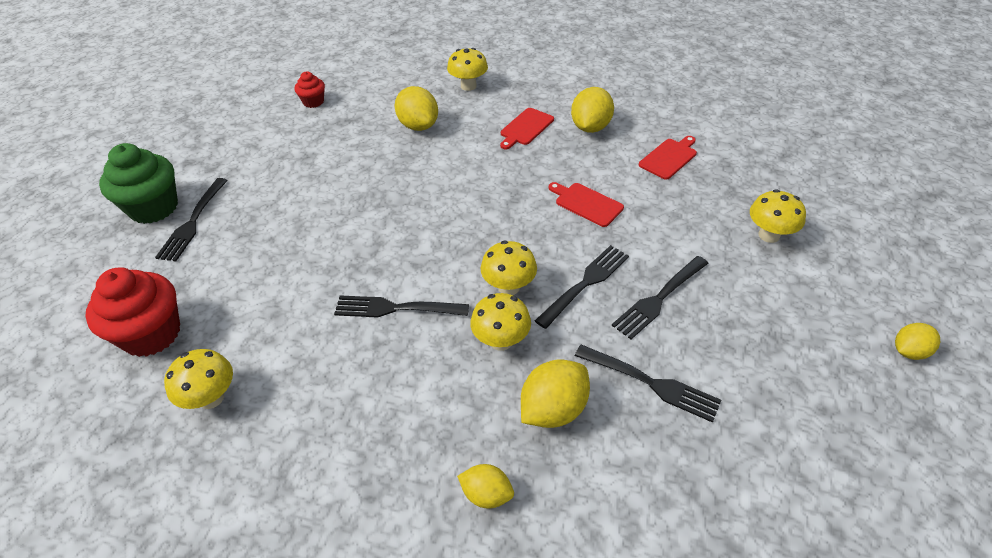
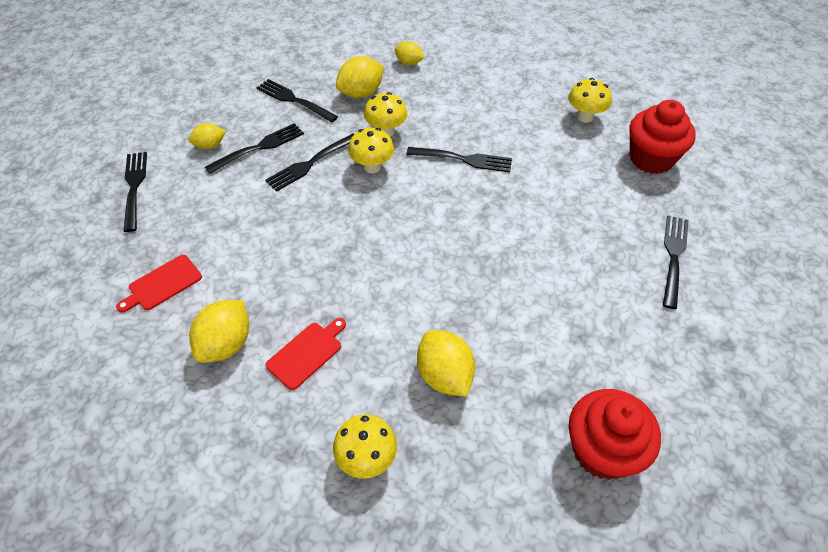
camera: 175 degrees left, 5 degrees up
green cupcake [99,143,178,224] -> none
red cupcake [294,71,325,108] -> red cupcake [569,389,661,480], size x1.93
red cutting board [549,182,624,227] -> none
yellow mushroom [750,189,806,243] -> black fork [123,152,147,232]
yellow lemon [895,323,940,360] -> yellow lemon moved to [189,123,226,149]

